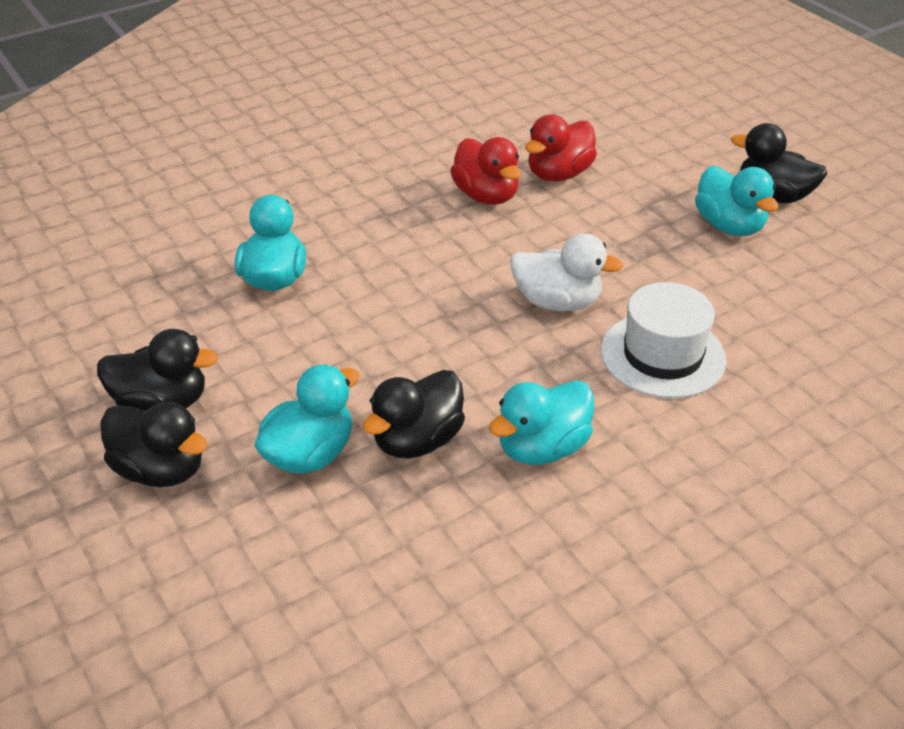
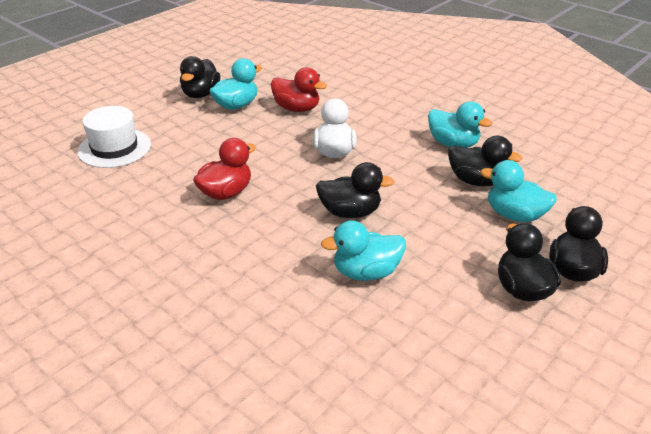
camera: 105 degrees left, 5 degrees down
red duck [525,115,597,181] -> red duck moved to [271,67,327,112]
white hat [601,282,726,398] -> white hat moved to [77,106,151,168]
none -> black duck [316,162,395,218]

